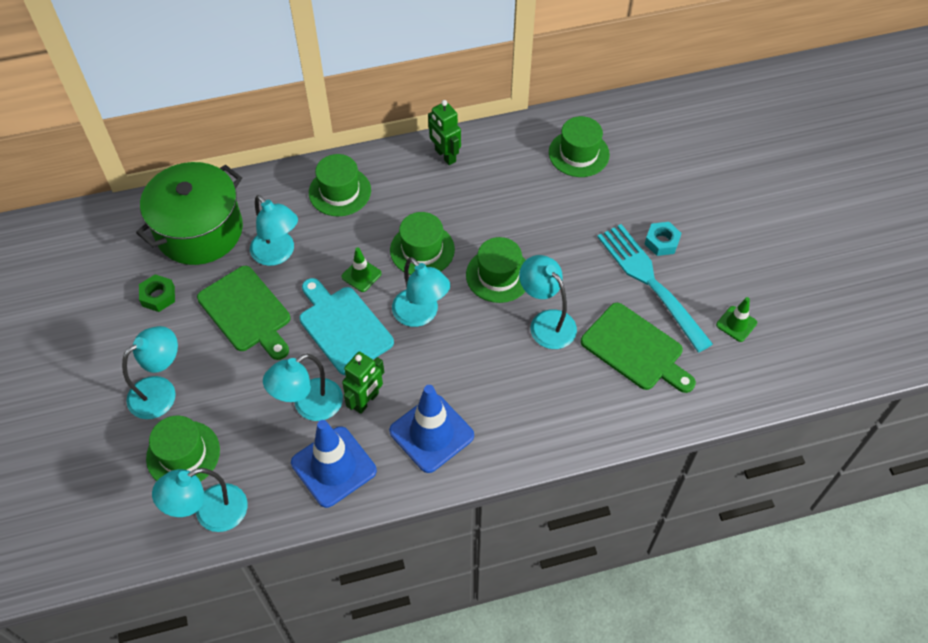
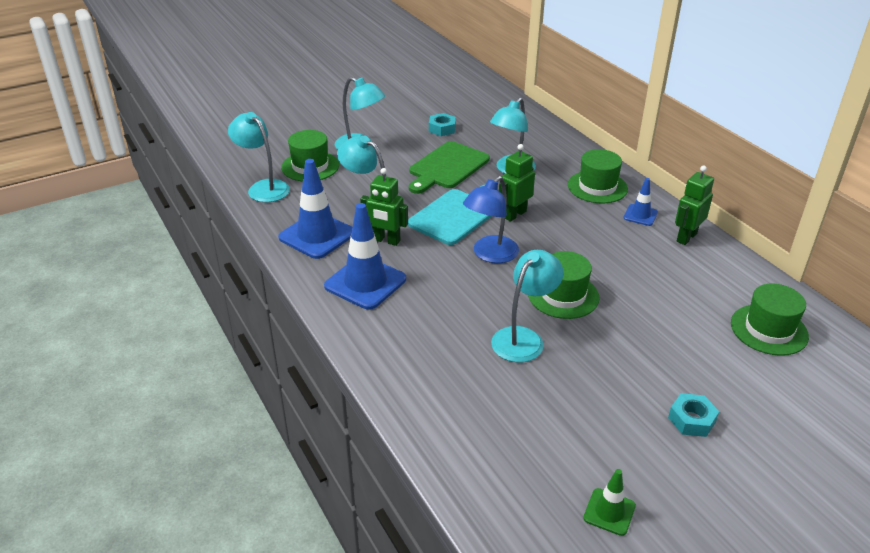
camera: 75 degrees right, 20 degrees down
green pot [136,162,243,265] -> none
green nut [139,274,175,312] -> turquoise nut [429,113,456,136]
green traffic cone [341,247,382,292] -> green robot [499,144,535,222]
green hat [390,212,455,275] -> none
turquoise lamp [392,257,450,327] -> blue lamp [463,176,519,263]
green cutting board [581,303,696,393] -> none
turquoise fork [597,224,713,352] -> none
none -> blue traffic cone [623,178,658,226]

